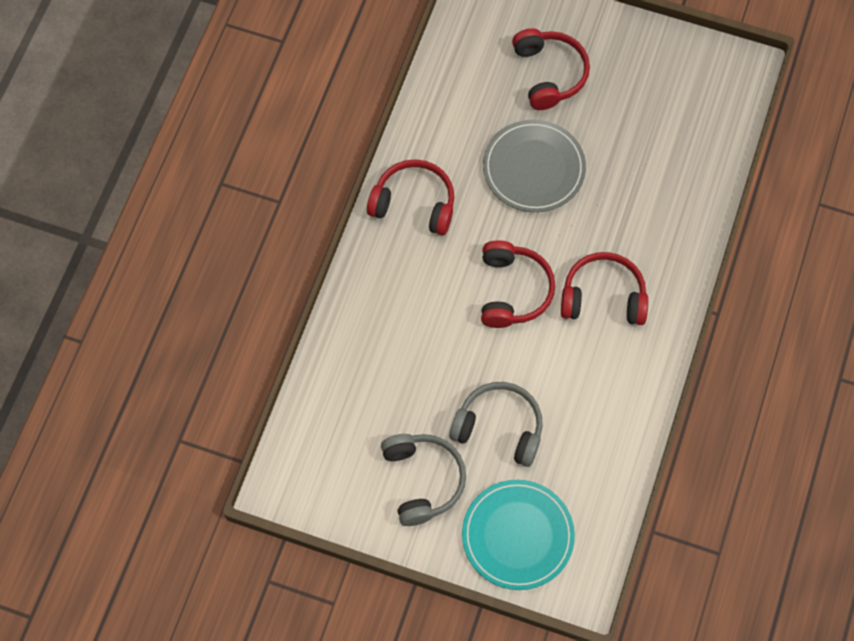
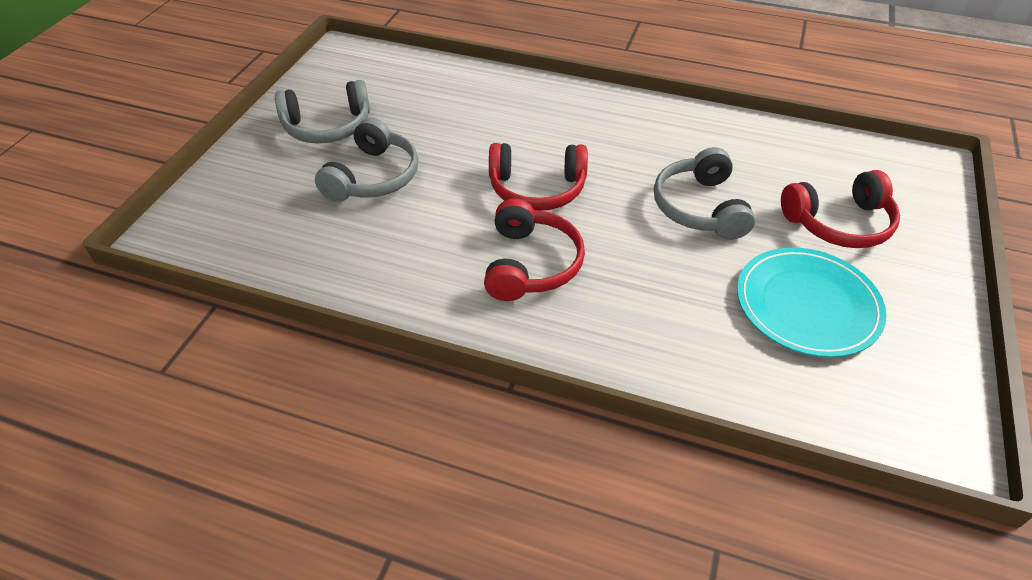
camera: 90 degrees right, 20 degrees down
red headphones [367,159,454,235] -> none
turquoise plate [462,480,575,590] -> turquoise plate moved to [737,247,887,358]
grey plate [483,120,586,212] -> grey headphones [654,147,755,240]

